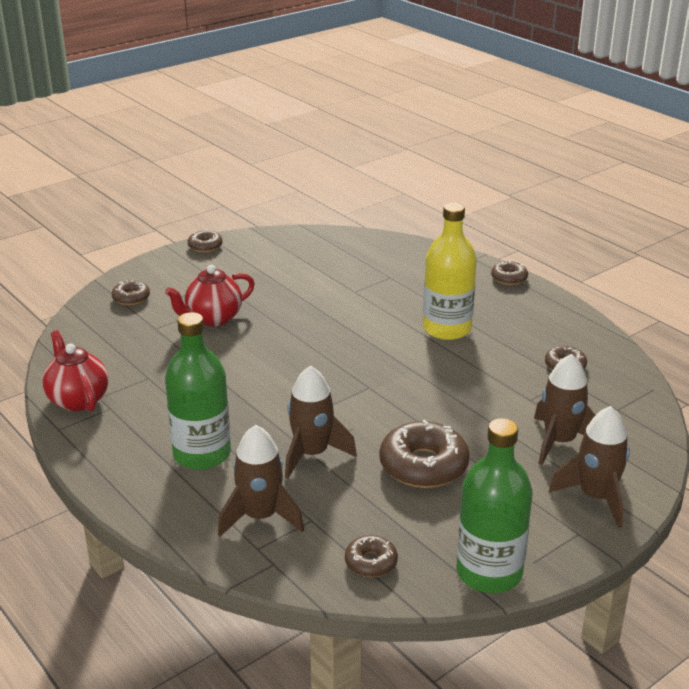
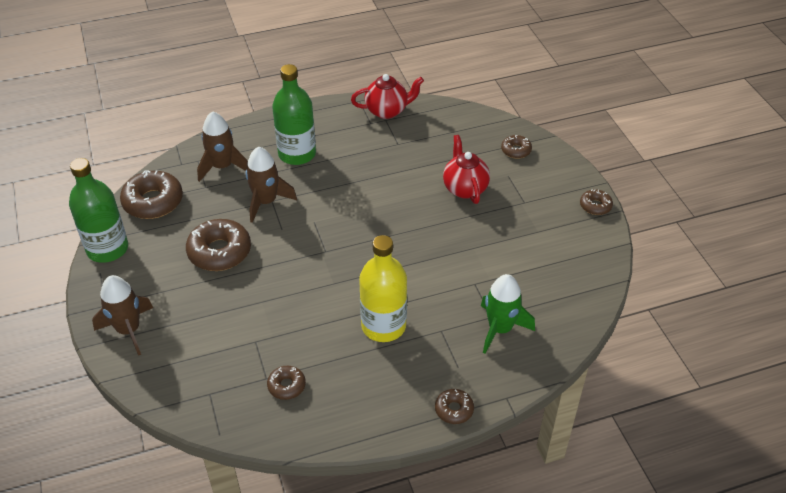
camera: 110 degrees right, 15 degrees up
brown donut [345,535,398,577] -> brown donut [120,170,183,219], size x1.89
brown rocket [534,354,595,465] -> none
none -> green rocket [481,274,535,354]

